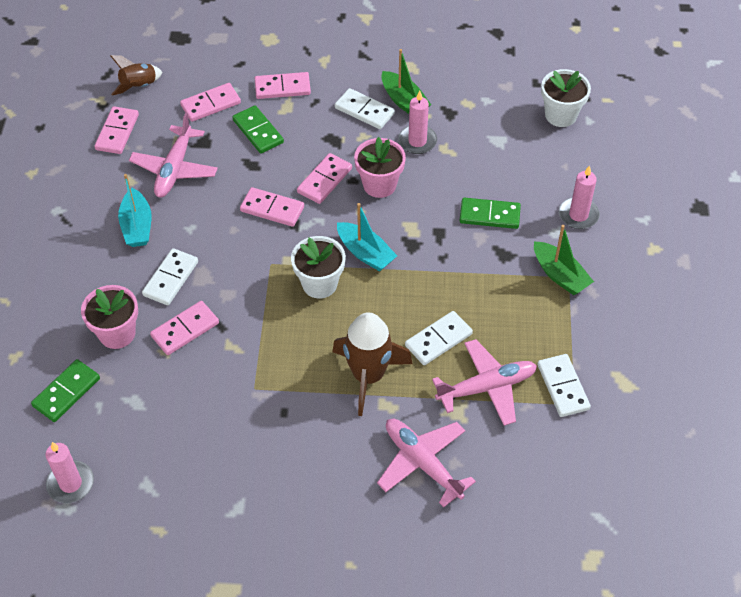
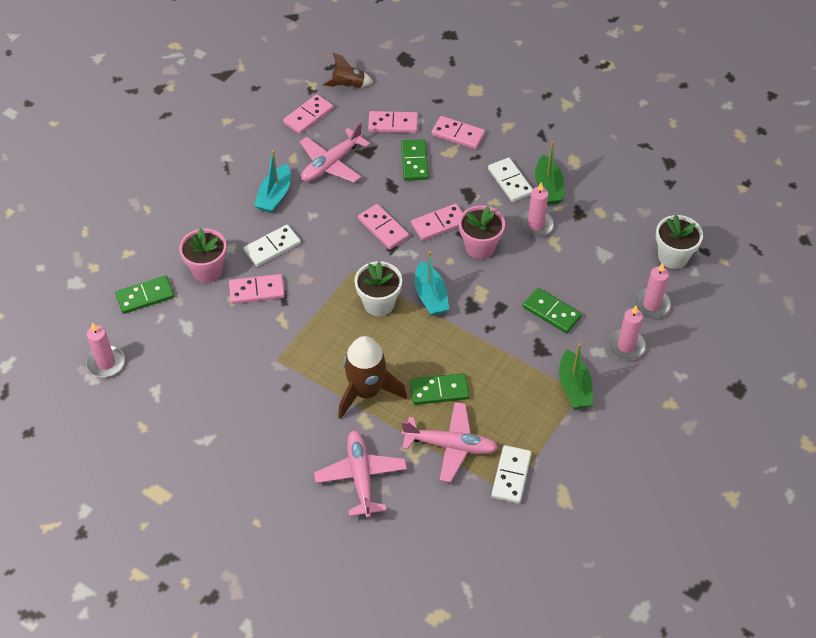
camera: 30 degrees right, 0 degrees up
white domino [405,311,473,365] -> green domino [410,373,470,405]
none -> pink candle [634,263,671,318]

